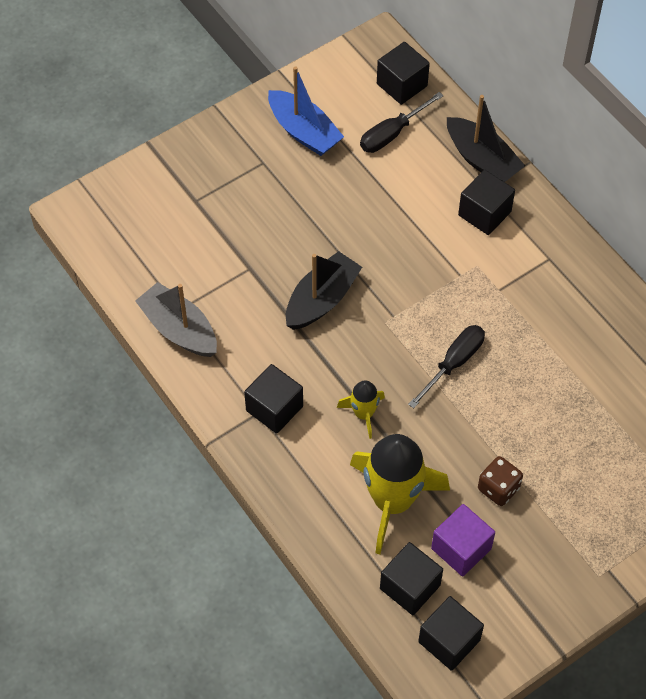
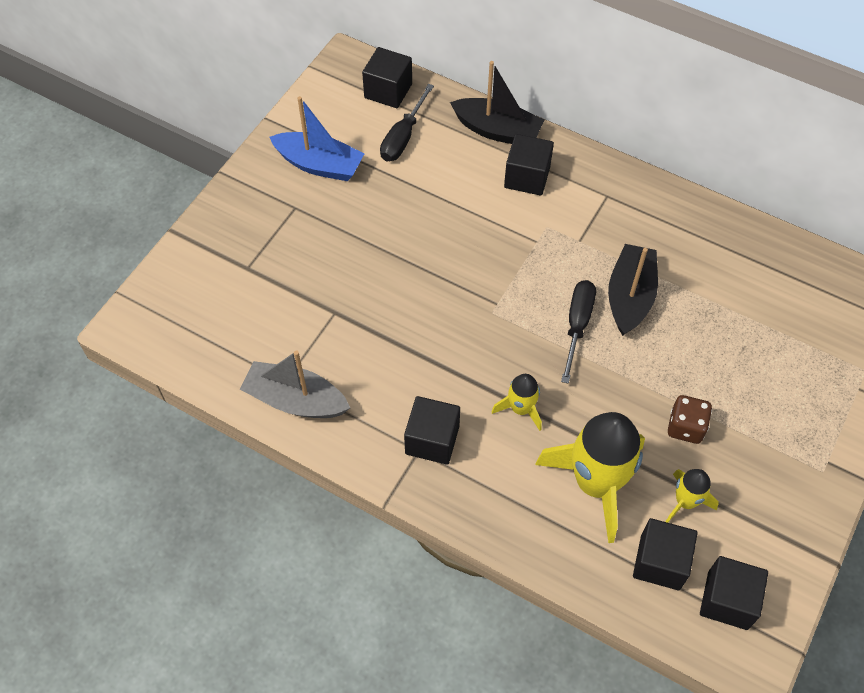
camera: 25 degrees left, 0 degrees up
black boat [286,251,362,330] -> black boat moved to [608,244,658,336]
purple cube [431,504,495,577] -> yellow rocket [665,469,719,523]

